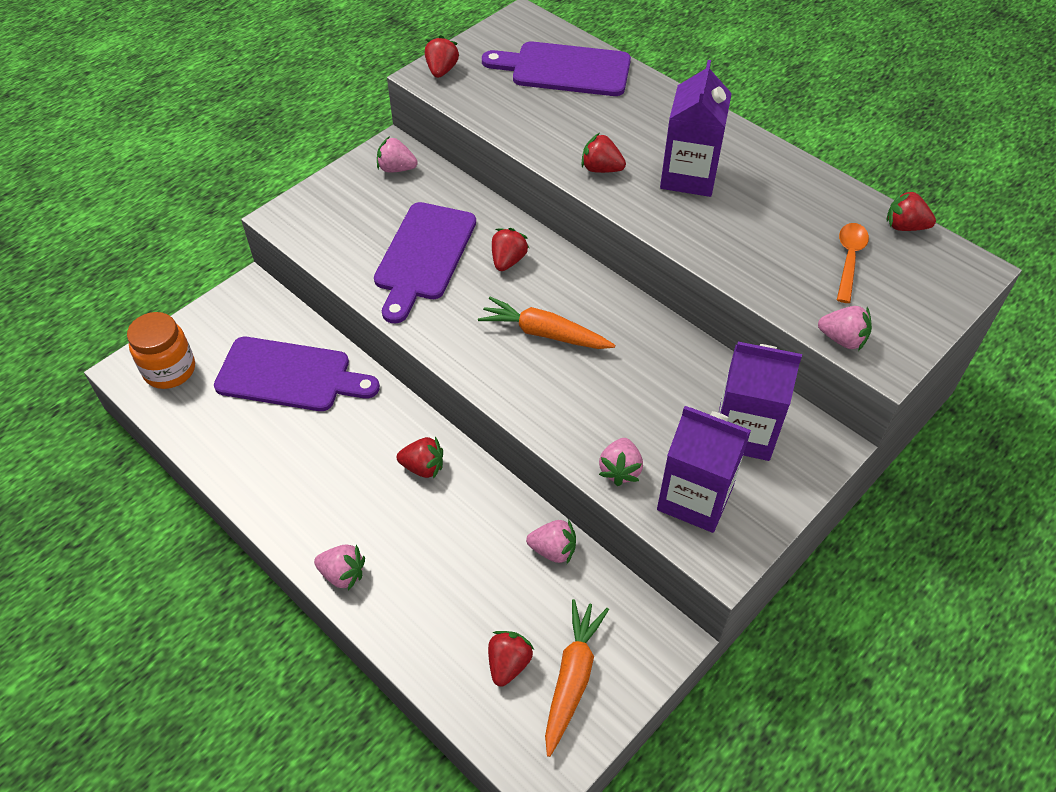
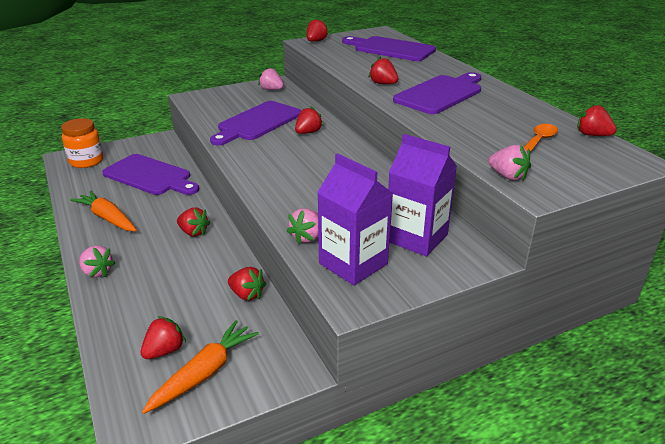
camera: 20 degrees right, 20 degrees down
orange carrot [478,297,615,349] -> orange carrot moved to [70,191,137,231]
pink strawberry [526,519,576,564] -> red strawberry [228,267,266,301]
purple carton [660,60,732,197] -> purple cutting board [393,72,481,114]

